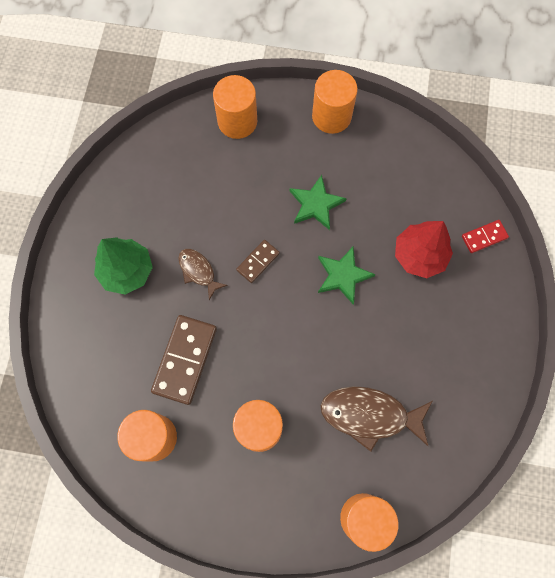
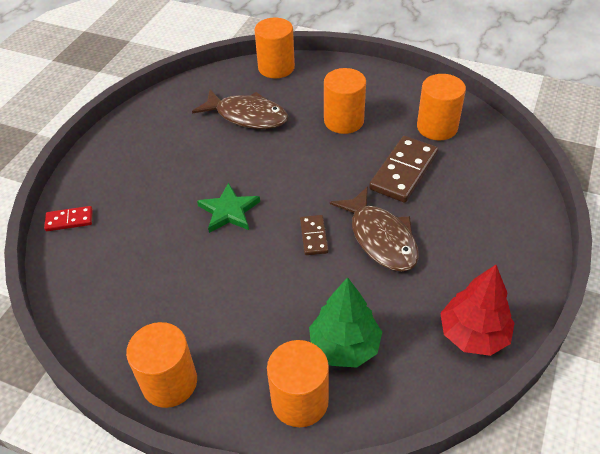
camera: 165 degrees left, 25 degrees down
green tree [94,237,153,294] -> green tree moved to [309,277,382,368]
brown fish [178,249,228,300] -> brown fish [330,186,419,272], size x1.78
brown domino [236,240,280,283] -> brown domino turned 60 degrees counterclockwise [300,215,329,255]
green star [290,175,347,230] -> none
red tree [395,221,453,278] -> red tree moved to [440,265,515,356]

